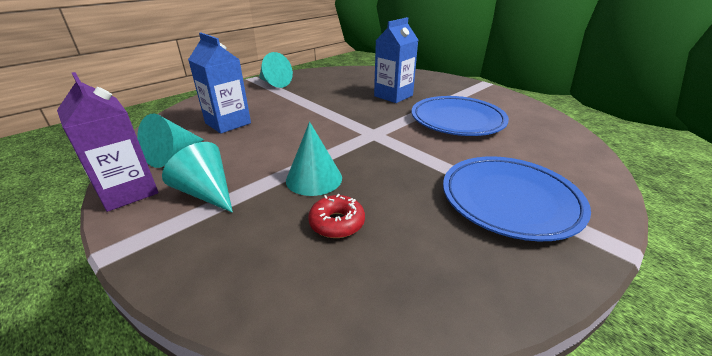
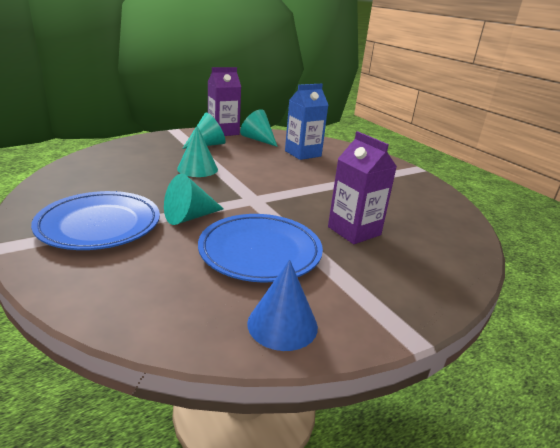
camera: 100 degrees right, 5 degrees down
turquoise cone [259,52,293,88] -> turquoise cone moved to [164,174,224,225]
red donut [308,194,365,238] -> none
blue carton [374,17,418,103] -> purple carton [328,131,397,244]
none -> blue cone [247,260,318,351]

